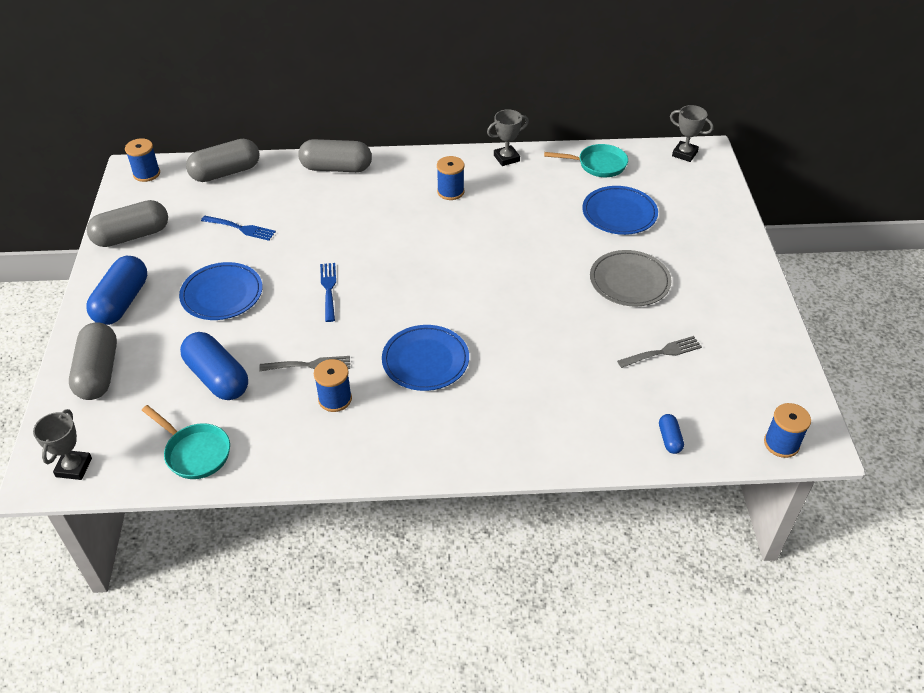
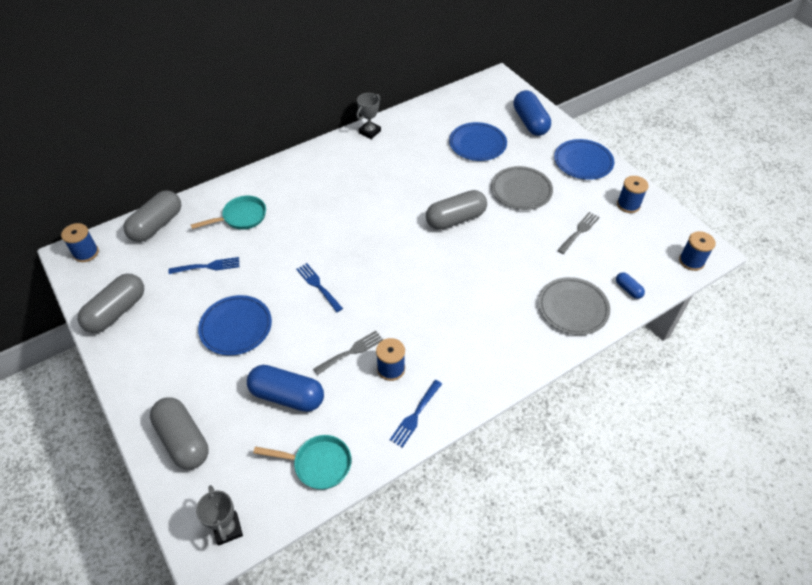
camera: 30 degrees left, 5 degrees up
blue capsule [86,256,147,325] -> blue capsule moved to [513,90,551,136]
grey capsule [298,139,372,172] -> grey capsule moved to [426,190,487,230]
blue plate [382,325,469,391] -> blue plate moved to [554,139,614,180]
blue spool [437,156,464,200] -> blue spool moved to [617,176,648,213]
turquoise pan [544,144,628,177] -> turquoise pan moved to [191,196,266,230]
grey trophy [670,105,714,162] -> none
none -> blue fork [390,380,442,448]
none -> grey plate [538,277,610,335]

